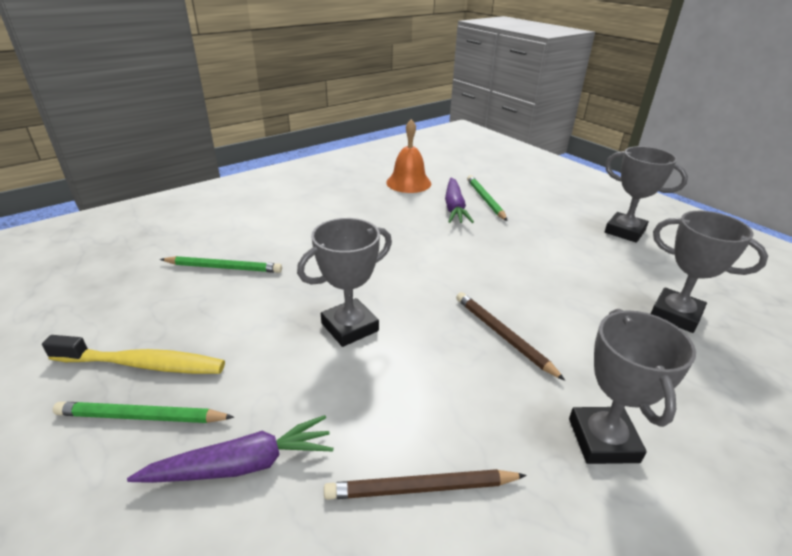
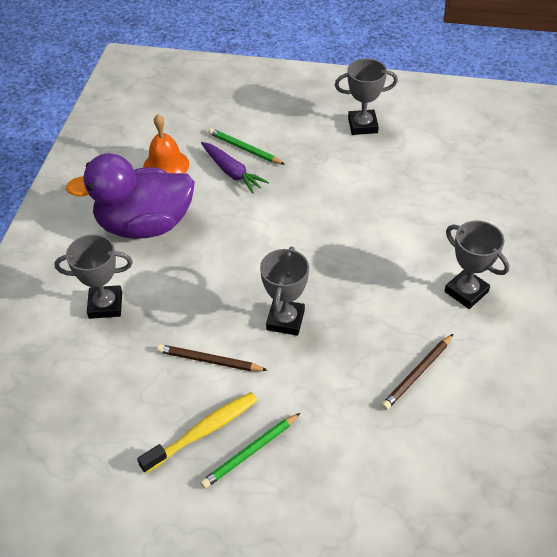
camera: 40 degrees left, 15 degrees up
purple carrot [127,415,334,483] -> none
green pencil [160,256,282,273] -> none
brown pencil [456,292,565,381] -> brown pencil moved to [157,344,268,371]
grey trophy [651,211,768,333] -> grey trophy moved to [55,234,133,319]
none -> purple duck [65,153,195,239]

